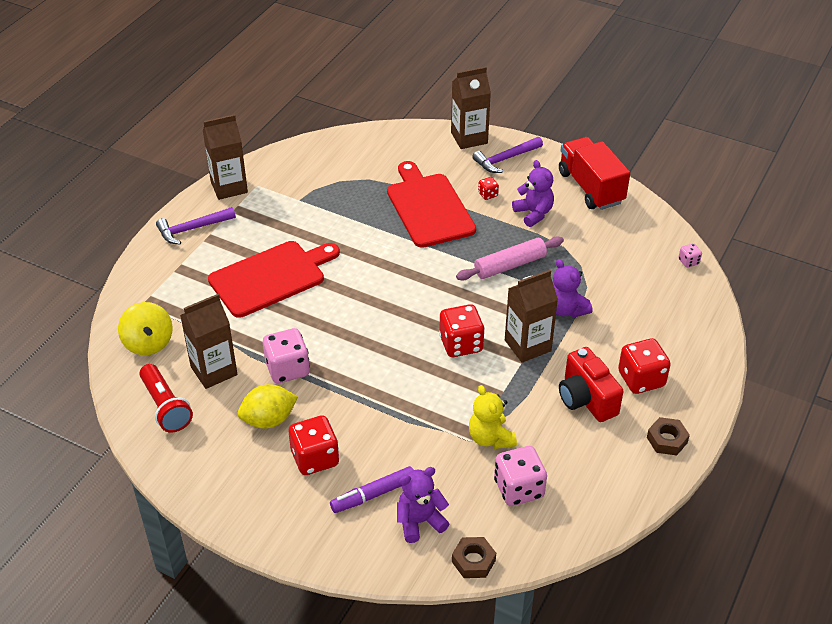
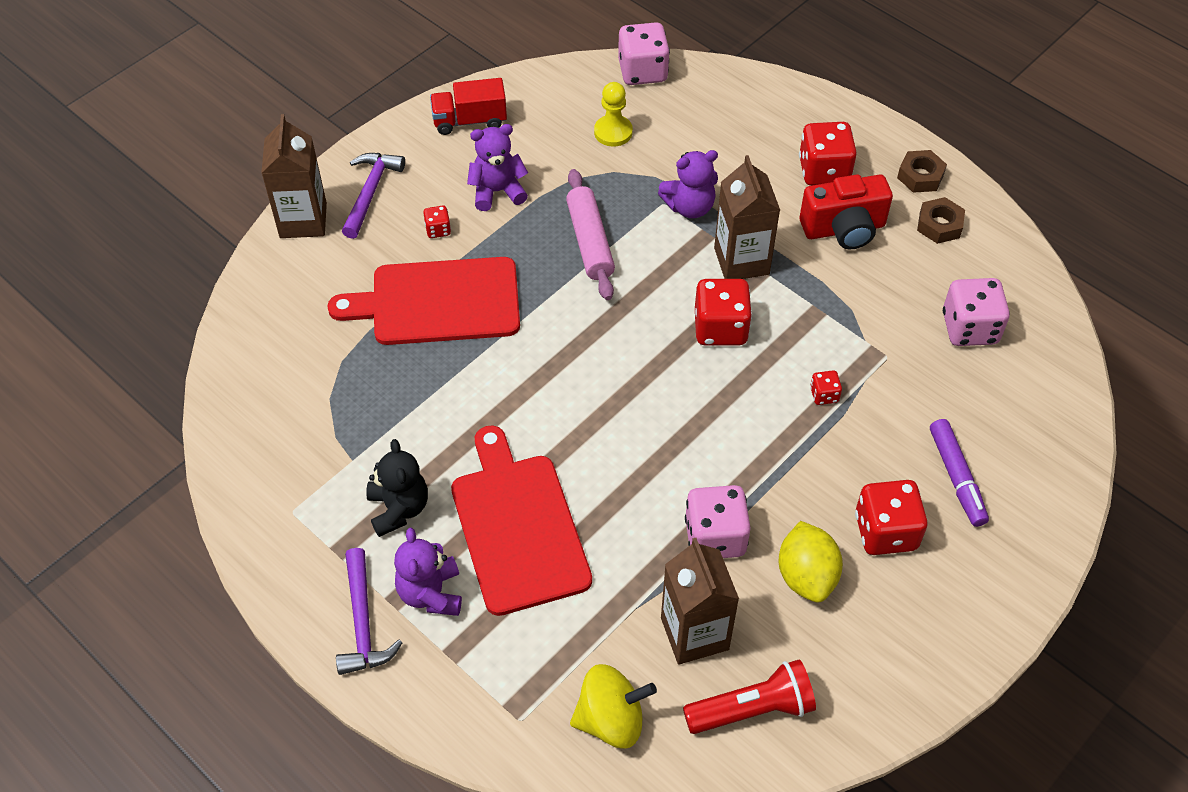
camera: 75 degrees left, 10 degrees up
brown carton [203,114,248,200] -> none
purple teddy bear [397,467,449,543] -> purple teddy bear moved to [394,528,462,616]
brown nut [452,537,496,578] -> brown nut moved to [917,197,965,244]
yellow teddy bear [469,385,517,449] -> none
purple hammer [472,137,543,173] -> purple hammer turned 150 degrees counterclockwise [342,153,405,239]
red truck [559,137,630,210] -> red truck [430,78,507,135], size x0.65
pink dice [678,243,702,268] -> pink dice [618,22,670,85], size x2.07
none -> black teddy bear [366,439,428,537]
none -> yellow pawn [594,82,633,147]
none -> red dice [810,370,842,405]

